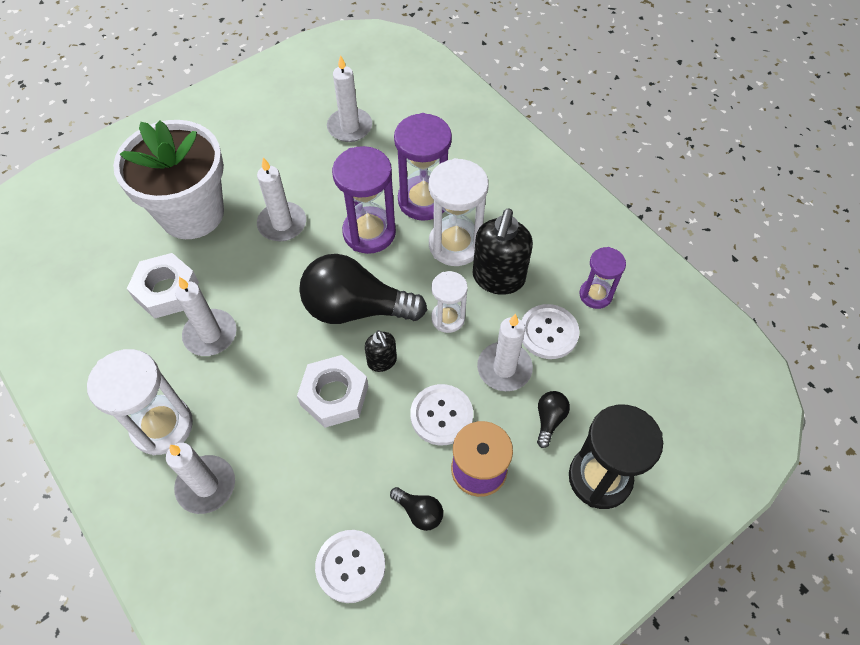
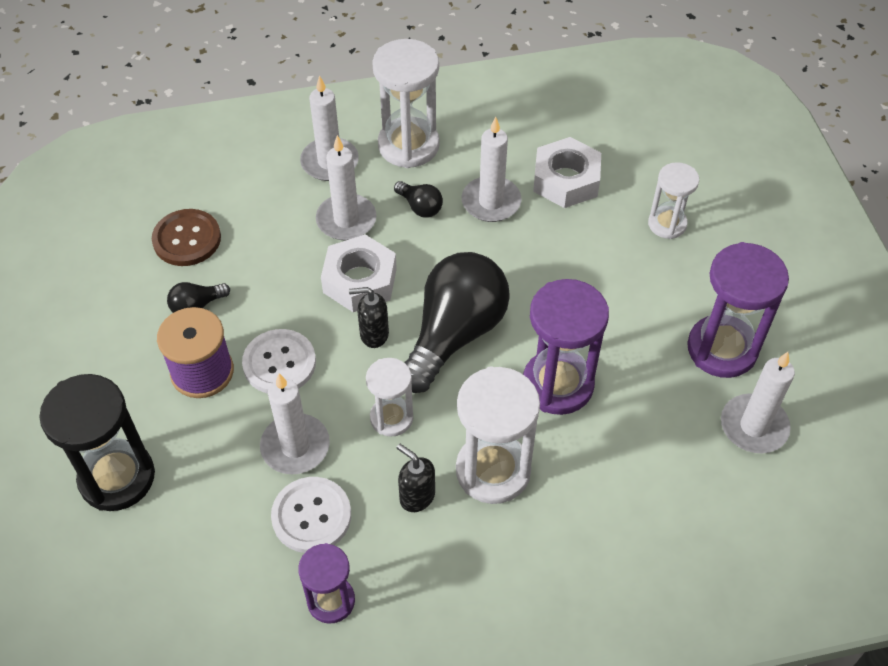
camera: 115 degrees right, 5 degrees down
white flower pot [113,120,224,239] -> white hourglass [648,162,699,239]
white candle [257,157,306,241] -> white candle moved to [316,135,376,241]
white button [315,530,385,603] -> brown button [152,209,221,266]
purple hourglass [394,113,452,221] -> purple hourglass moved to [687,242,789,378]
black soap dispenser [473,209,533,295] -> black soap dispenser [396,443,435,512], size x0.54
black light bulb [537,391,570,448] -> black light bulb moved to [394,181,443,218]

